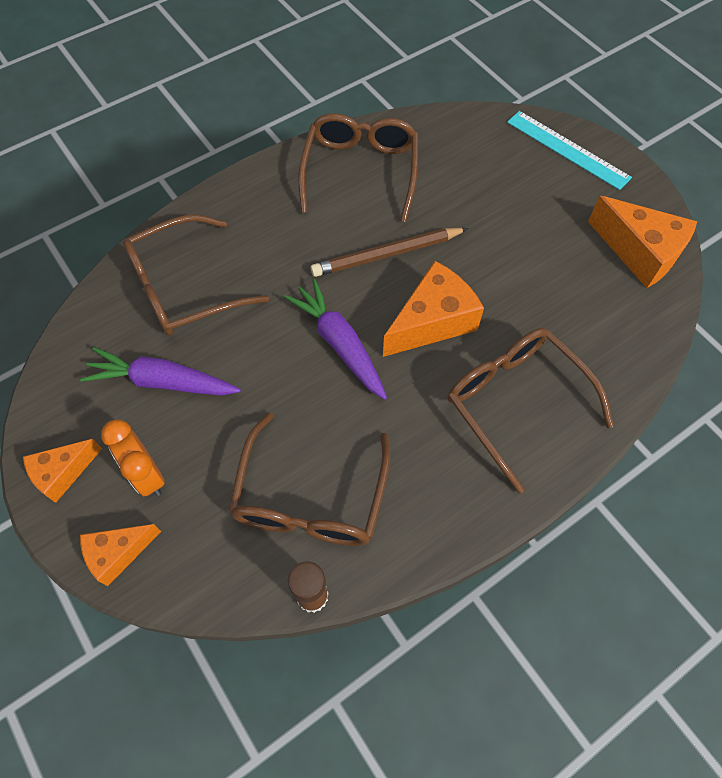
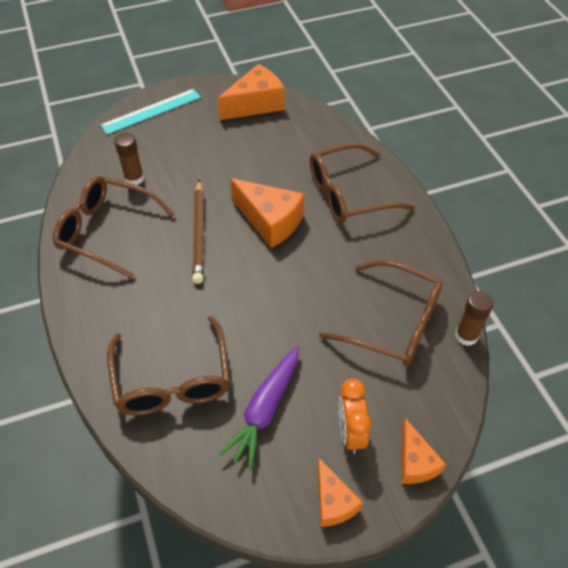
camera: 75 degrees left, 10 degrees down
orange clock [101,419,165,496] -> orange clock turned 105 degrees clockwise [338,379,371,454]
purple carrot [284,279,387,400] -> none
orange cheese [383,261,484,357] -> orange cheese turned 150 degrees clockwise [230,178,304,248]
none -> brown glue stick [114,133,144,185]

